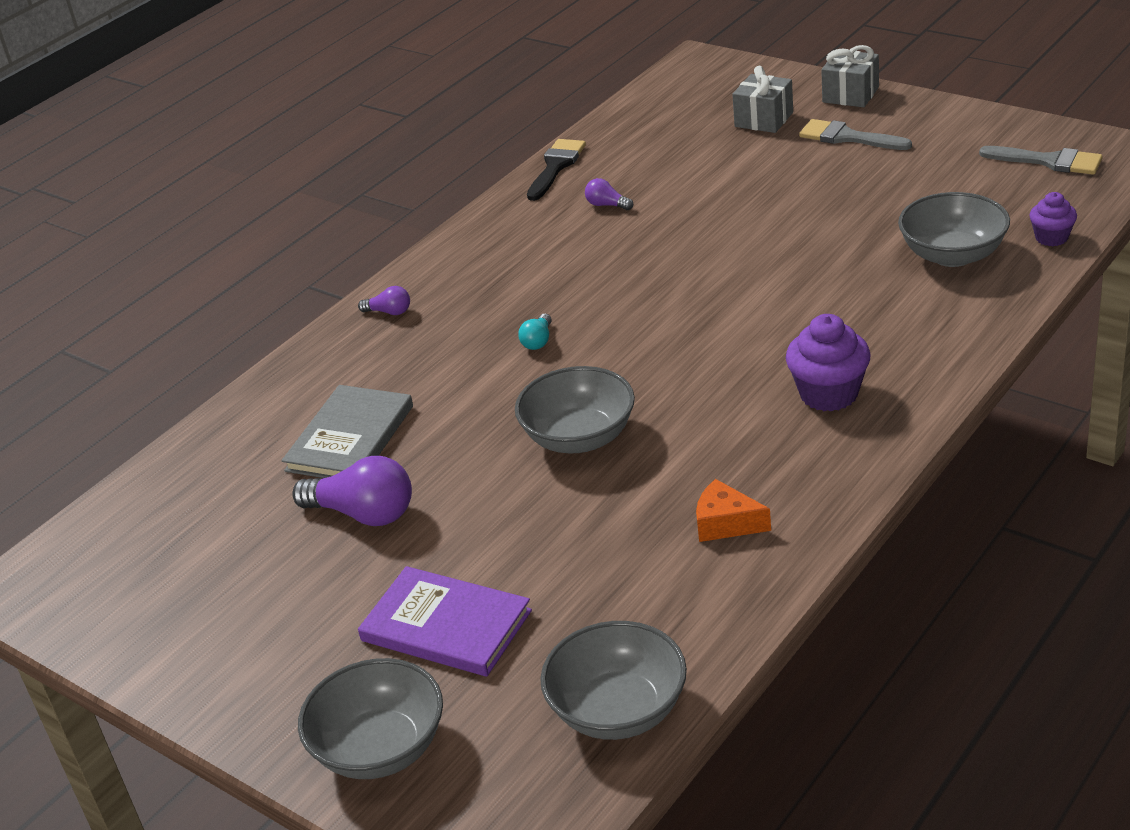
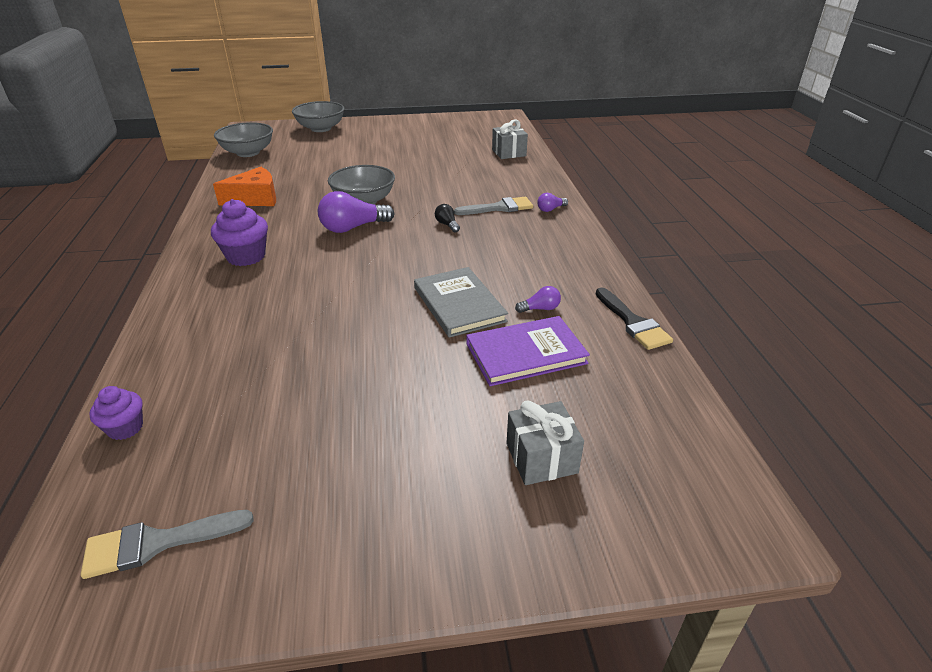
camera: 130 degrees right, 0 degrees up
grey book [282,385,413,478] -> grey book moved to [414,267,508,338]
purple light bulb [292,456,412,526] -> purple light bulb moved to [318,191,394,233]
purple book [358,566,532,677] -> purple book moved to [466,316,590,386]
turquoise light bulb [518,314,552,350] -> black light bulb [435,204,460,232]
orange cheese [696,479,771,542] -> orange cheese [213,167,276,206], size x1.51
grey brush [799,119,912,150] -> grey brush moved to [454,197,533,215]
grey gift [821,45,879,107] -> grey gift moved to [492,119,528,159]
grey bowl [898,192,1010,267] -> none

